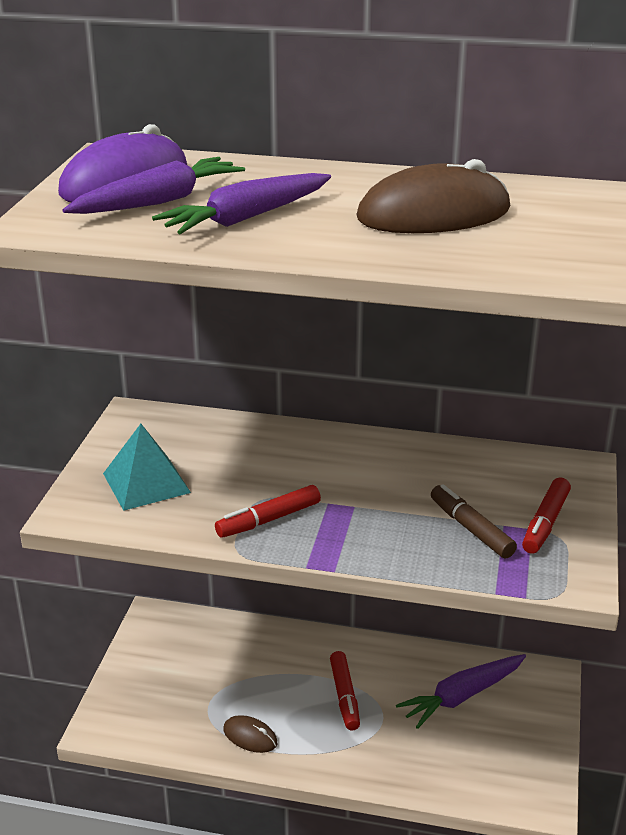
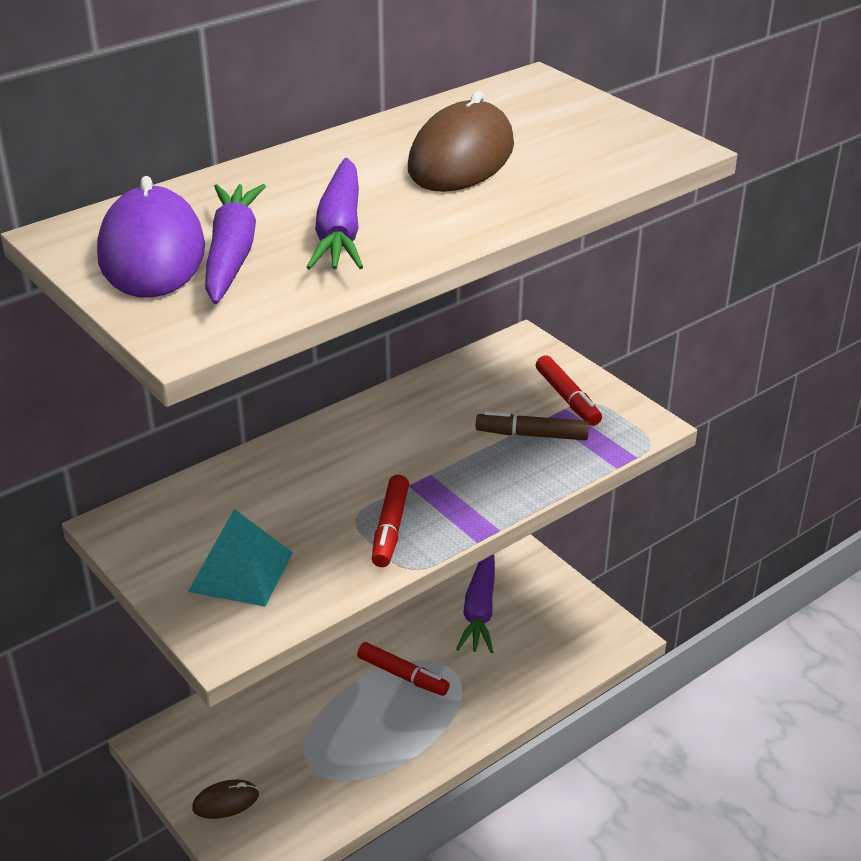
camera: 50 degrees left, 5 degrees up
brown mouse [223,715,277,753] -> brown mouse moved to [192,780,259,819]

